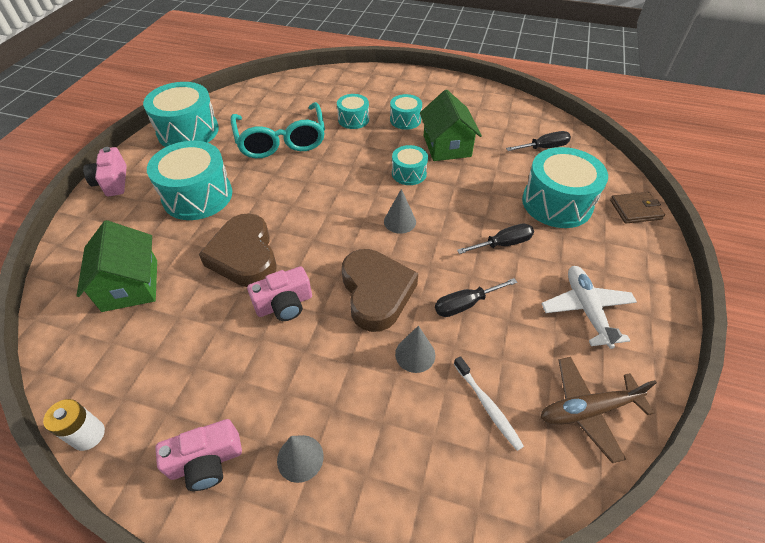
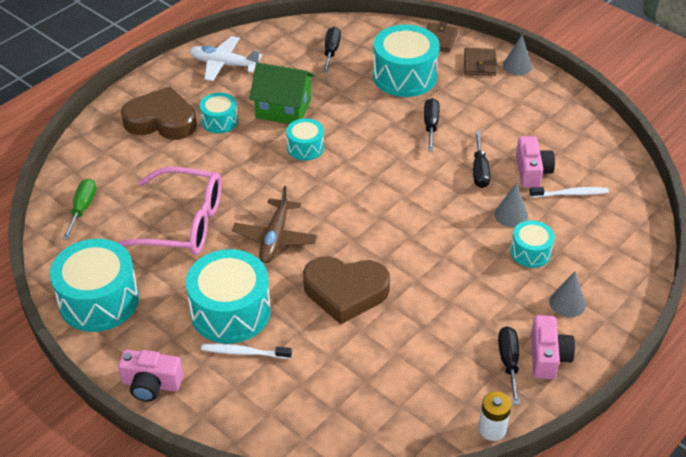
camera: 65 degrees left, 5 degrees down
green house [76,220,157,312] -> none
turquoise glasses [231,102,325,158] -> pink glasses [117,167,222,255]
pink camera [247,266,312,321] -> pink camera moved to [516,136,555,188]
turquoise drum [337,94,369,129] -> turquoise drum moved to [510,220,555,268]
brown heart [342,249,418,332] -> brown heart moved to [121,86,197,140]
grey cone [384,189,416,234] -> grey cone moved to [503,35,532,75]
brown plane [540,357,657,463] -> brown plane moved to [232,186,318,263]
white plane [541,266,637,349] -> white plane moved to [190,36,262,81]
none -> green screwdriver [62,178,96,240]
none -> white toothbrush [201,344,292,359]
none -> brown wallet [464,48,497,76]
none -> black screwdriver [498,326,520,405]

